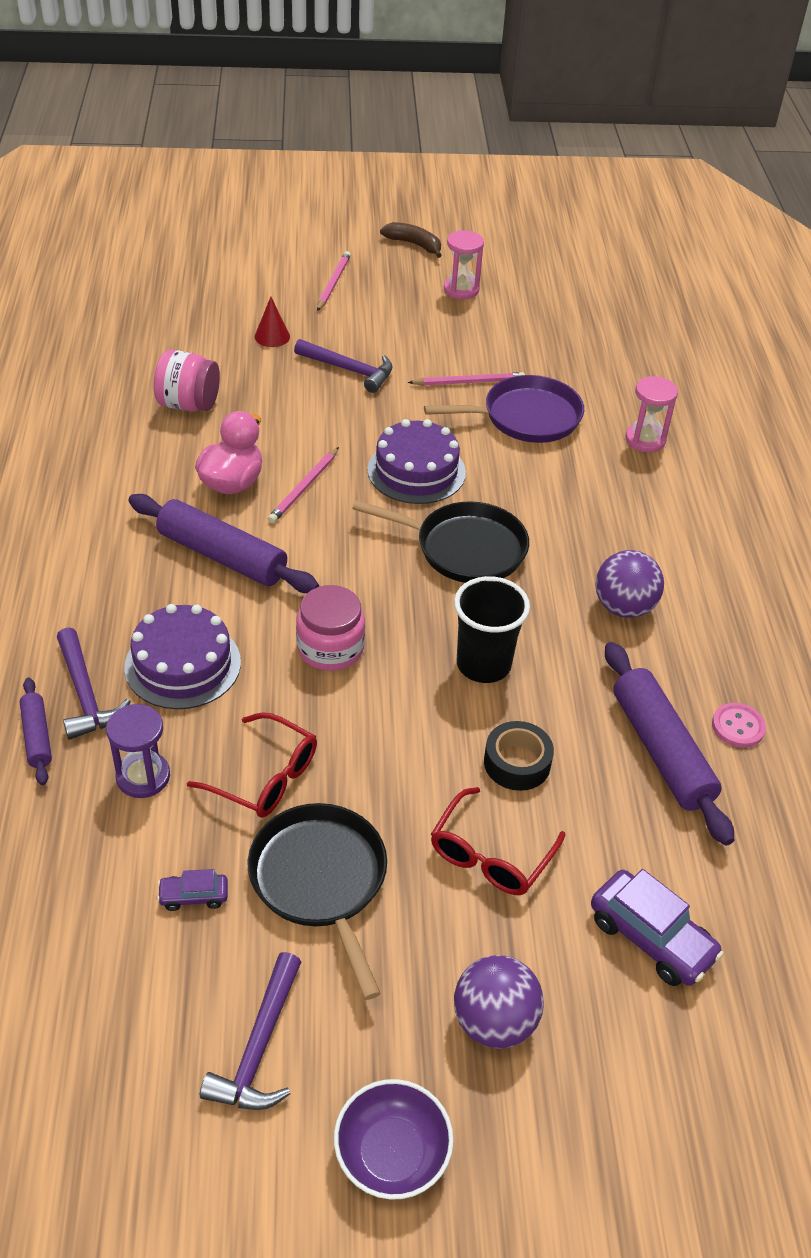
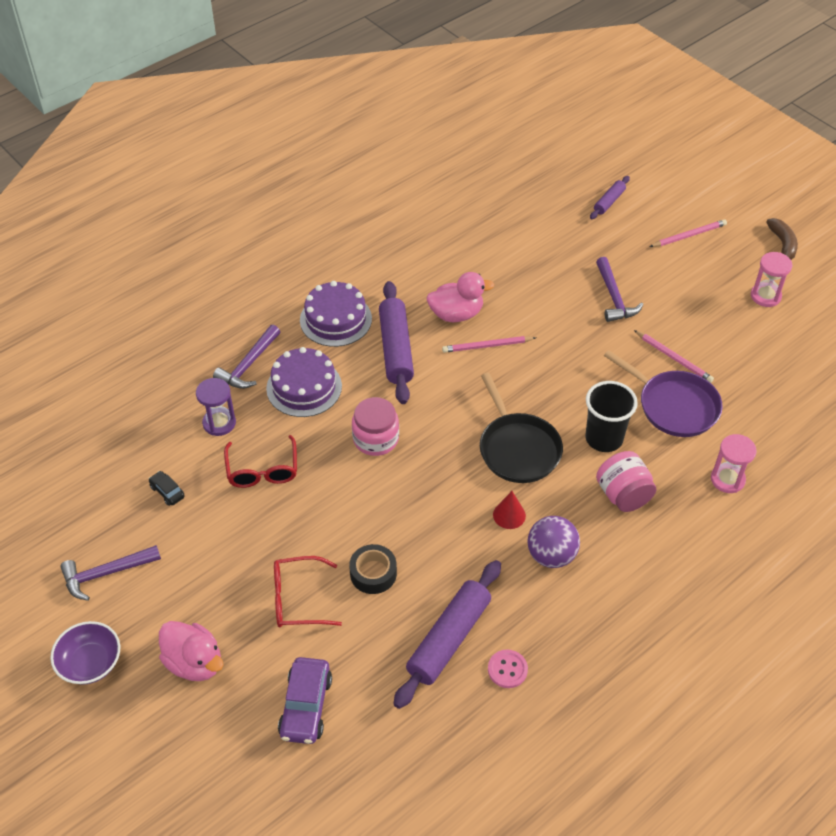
camera: 55 degrees right, 5 degrees up
purple rolling pin [20,678,52,785] -> purple rolling pin moved to [590,176,630,219]
pink jar [154,350,220,412] -> pink jar moved to [596,451,656,512]
purple car [157,869,228,911] -> black car [149,471,185,506]
black pan [248,803,387,1000] -> none
red cone [255,297,290,347] -> red cone moved to [493,491,526,529]
purple cake [367,419,466,504] -> purple cake moved to [300,281,372,347]
black cup [454,576,530,683] -> black cup moved to [585,381,638,452]
purple ball [454,955,544,1049] -> pink duck [159,621,224,681]

